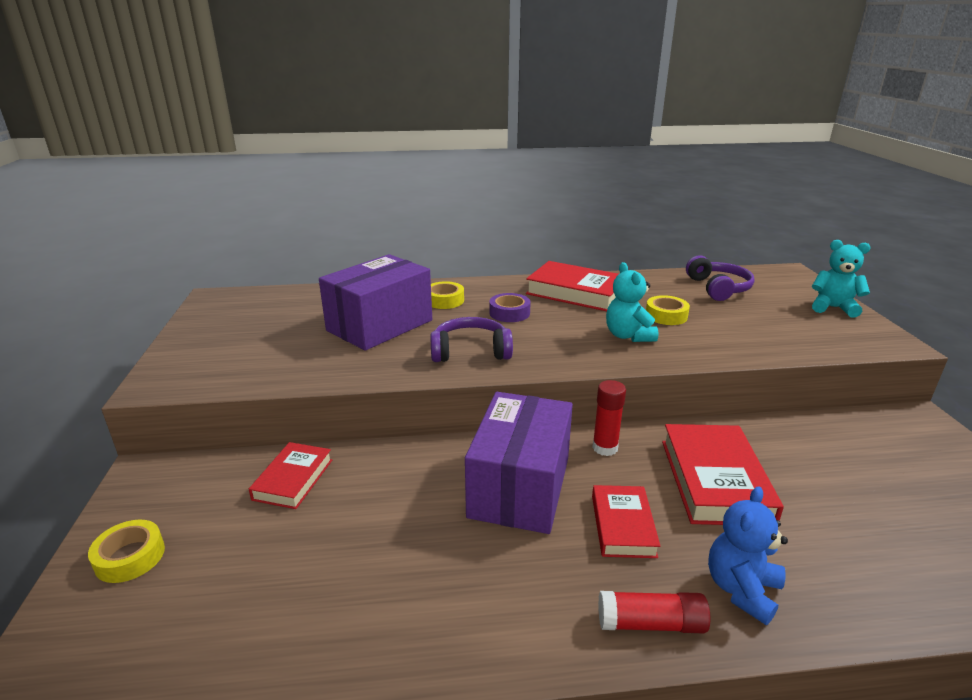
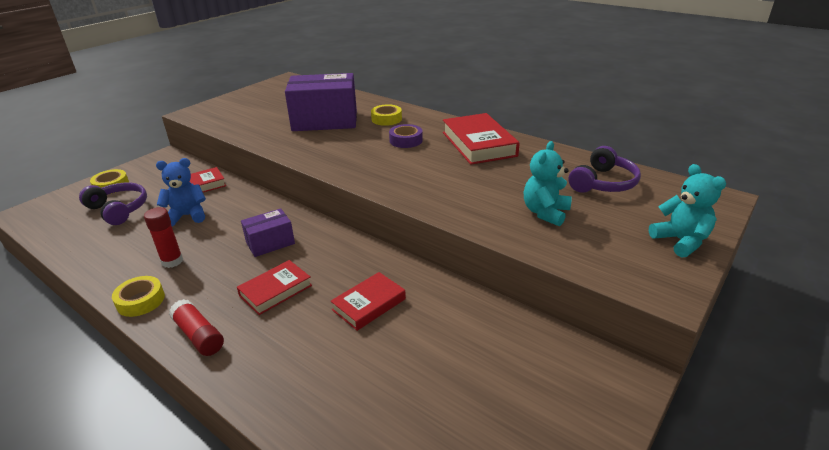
camera: 45 degrees right, 5 degrees up
purple headphones [431,317,513,362] -> purple headphones moved to [79,183,147,225]
purple box [465,392,573,534] -> purple box [241,208,295,257], size x0.52
red glue stick [592,380,626,456] -> red glue stick moved to [144,207,183,268]
turquoise teddy bear [606,262,659,342] -> turquoise teddy bear moved to [524,141,572,226]
yellow tape [646,295,690,325] -> yellow tape moved to [112,276,165,317]
red book [662,424,784,525] -> red book [331,272,406,331], size x0.61
blue teddy bear [708,486,788,625] -> blue teddy bear moved to [156,158,206,227]

